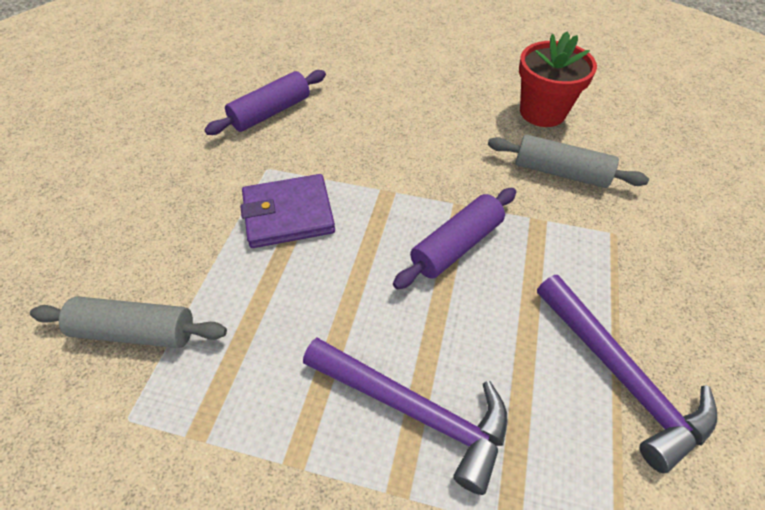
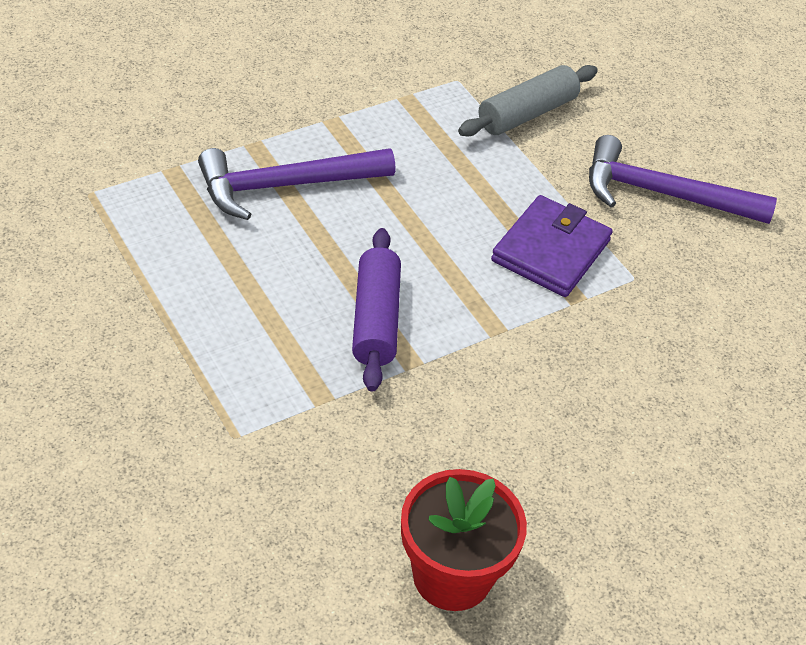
camera: 130 degrees right, 5 degrees down
purple rolling pin [204,70,326,135] -> none
grey rolling pin [488,135,649,188] -> none
purple hammer [537,275,717,473] -> purple hammer moved to [589,135,777,224]

